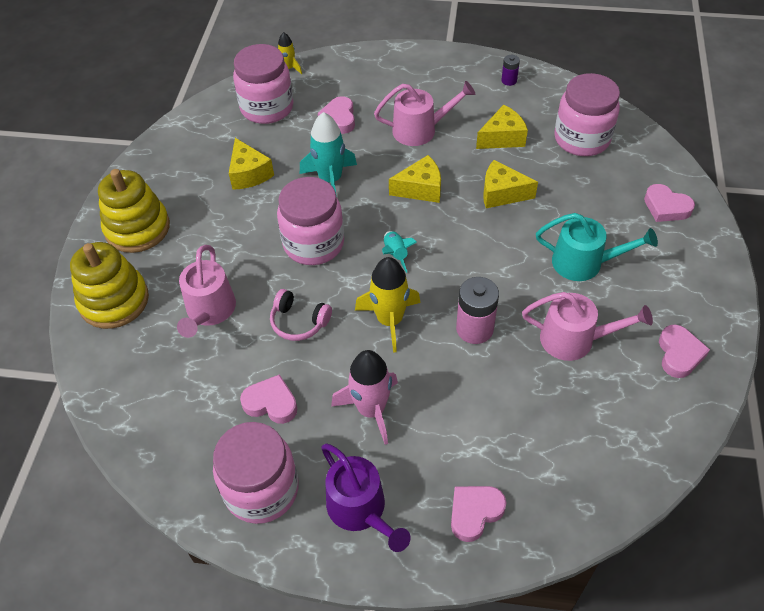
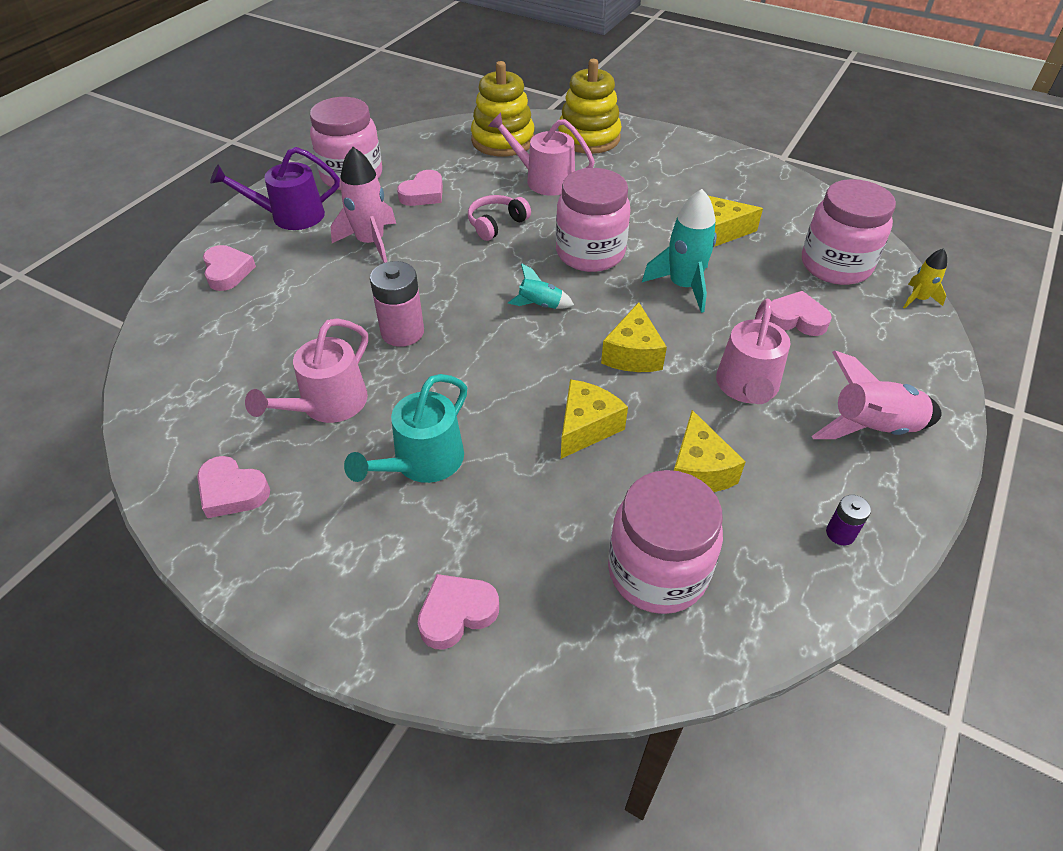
camera: 110 degrees right, 5 degrees down
yellow stacking toy [98,169,170,253] -> yellow stacking toy moved to [471,61,534,156]
yellow rocket [355,257,421,353] -> none
none -> pink rocket [811,351,942,439]

